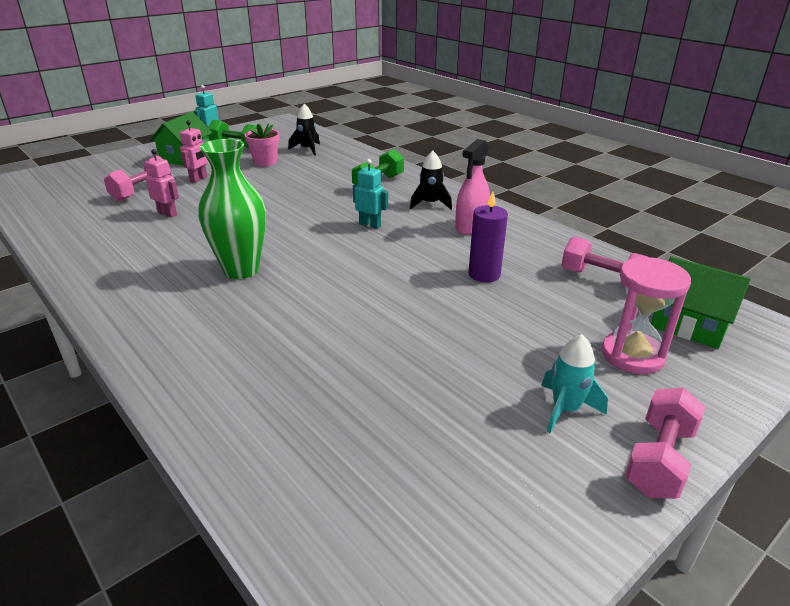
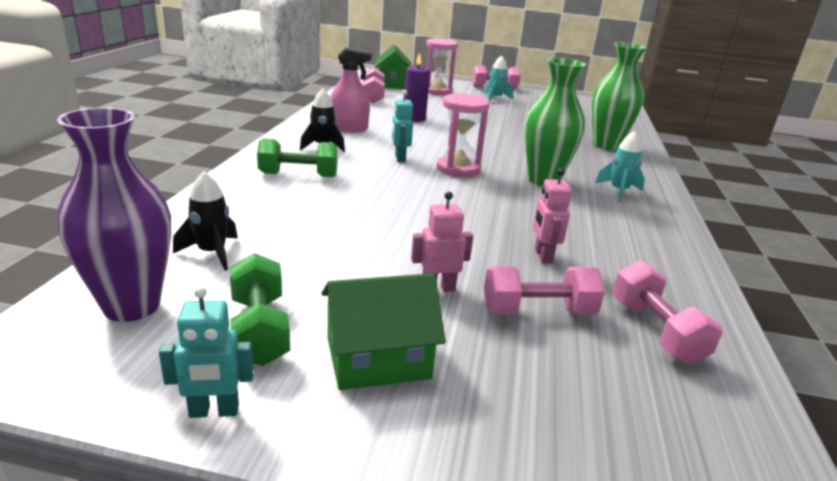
camera: 130 degrees left, 5 degrees down
pink flower pot [244,123,280,166] -> none
none -> purple vase [57,108,171,322]
none -> pink hourglass [436,93,490,177]
none -> green vase [592,43,647,150]
none -> turquoise rocket [595,131,645,202]
none -> pink dumbbell [612,260,723,364]

